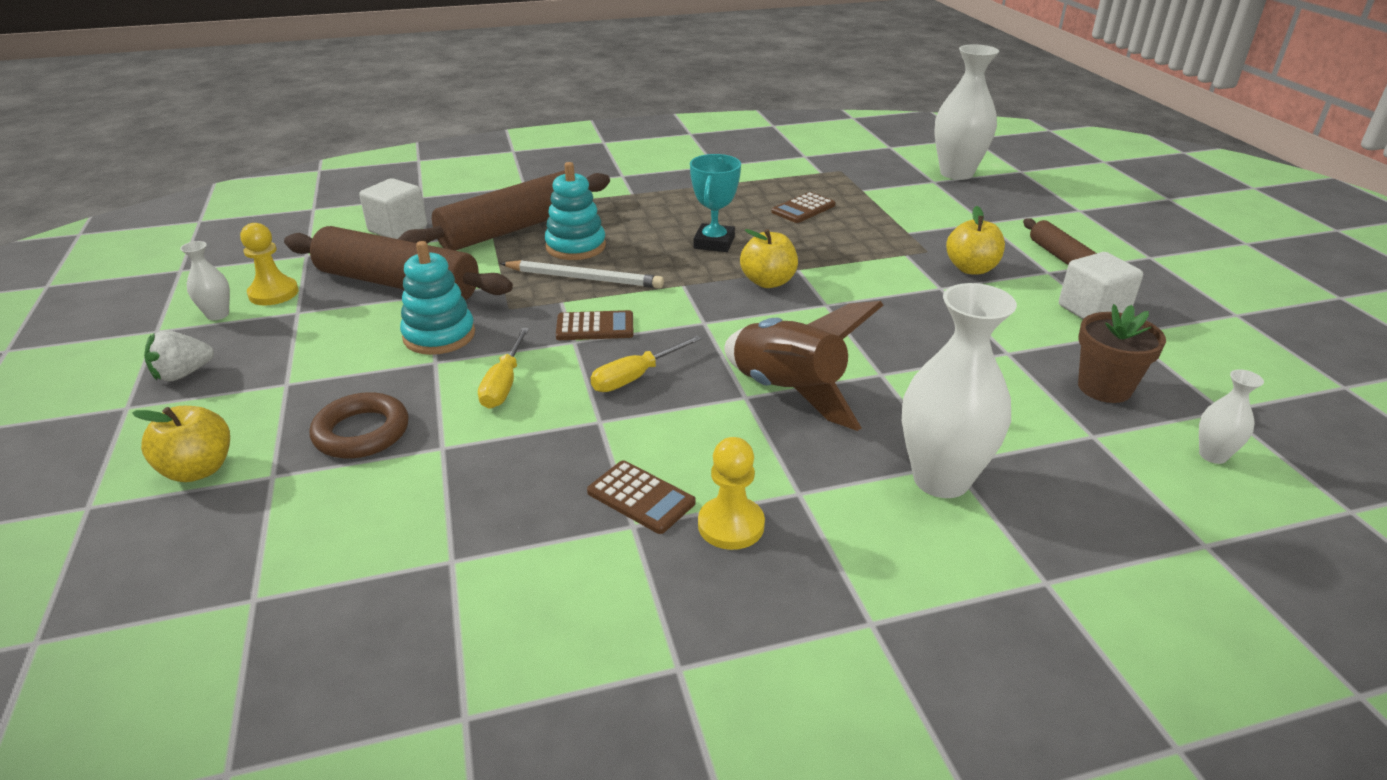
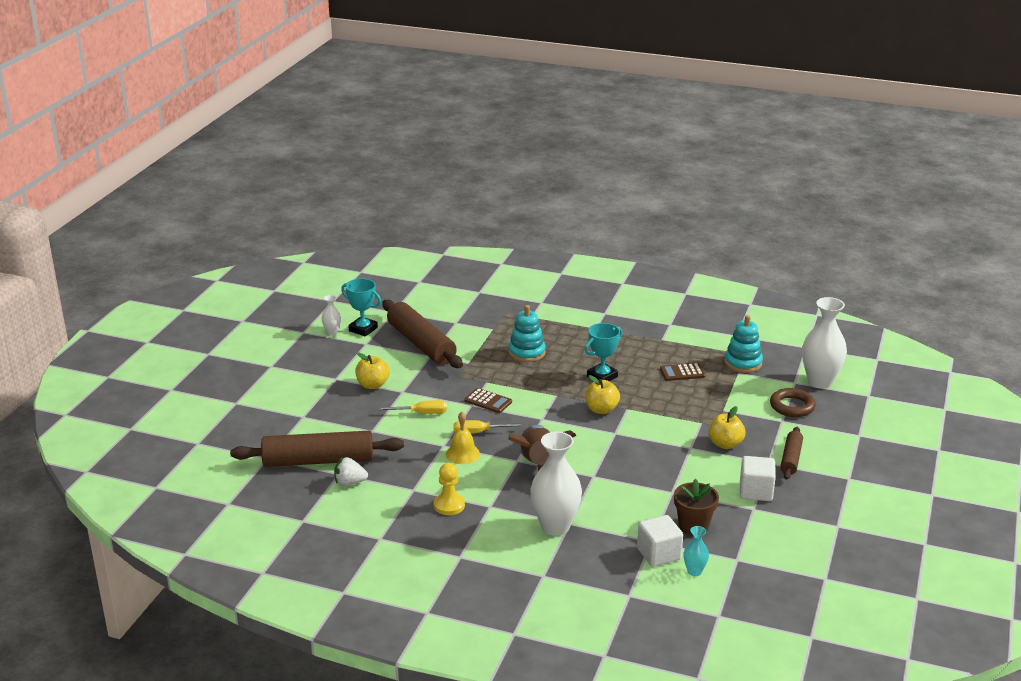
camera: 35 degrees right, 5 degrees down
yellow apple [132,406,230,482] -> yellow apple moved to [355,353,390,389]
white strawberry [144,330,214,381] -> white strawberry moved to [334,457,368,486]
yellow pawn [240,223,298,306] -> turquoise trophy [341,278,381,337]
brown ring [310,392,409,459] -> brown ring moved to [770,388,816,417]
white cube [359,178,427,239] -> white cube moved to [637,515,683,567]
brown rolling pin [398,170,610,251] -> brown rolling pin moved to [230,431,404,467]
turquoise stacking toy [400,241,475,355] -> turquoise stacking toy moved to [724,315,763,373]
yellow screwdriver [478,328,529,409] -> yellow screwdriver turned 135 degrees counterclockwise [377,400,447,414]
white pencil [500,260,664,288] -> none
brown calculator [587,460,696,534] -> none
white vase [1199,369,1264,464] -> turquoise vase [683,526,709,576]
none -> yellow bell [446,412,480,464]

